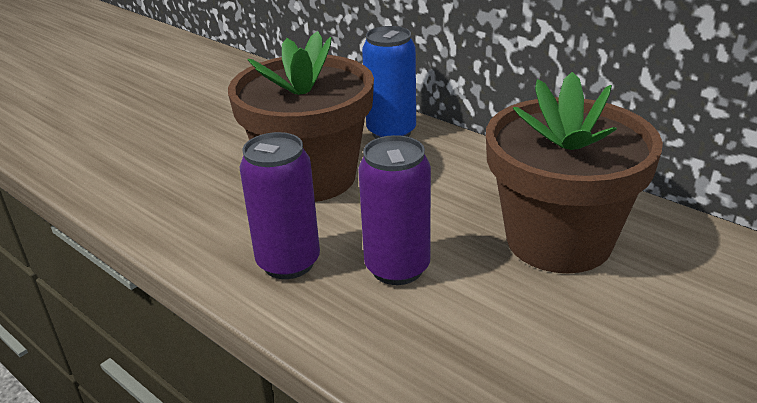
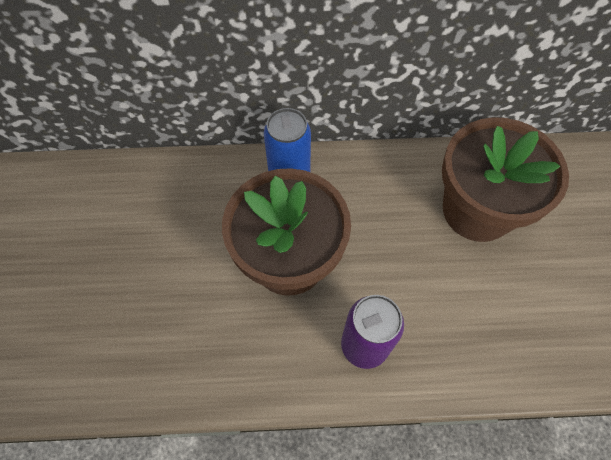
camera: 45 degrees left, 30 degrees up
purple can [358,135,431,285] -> none

